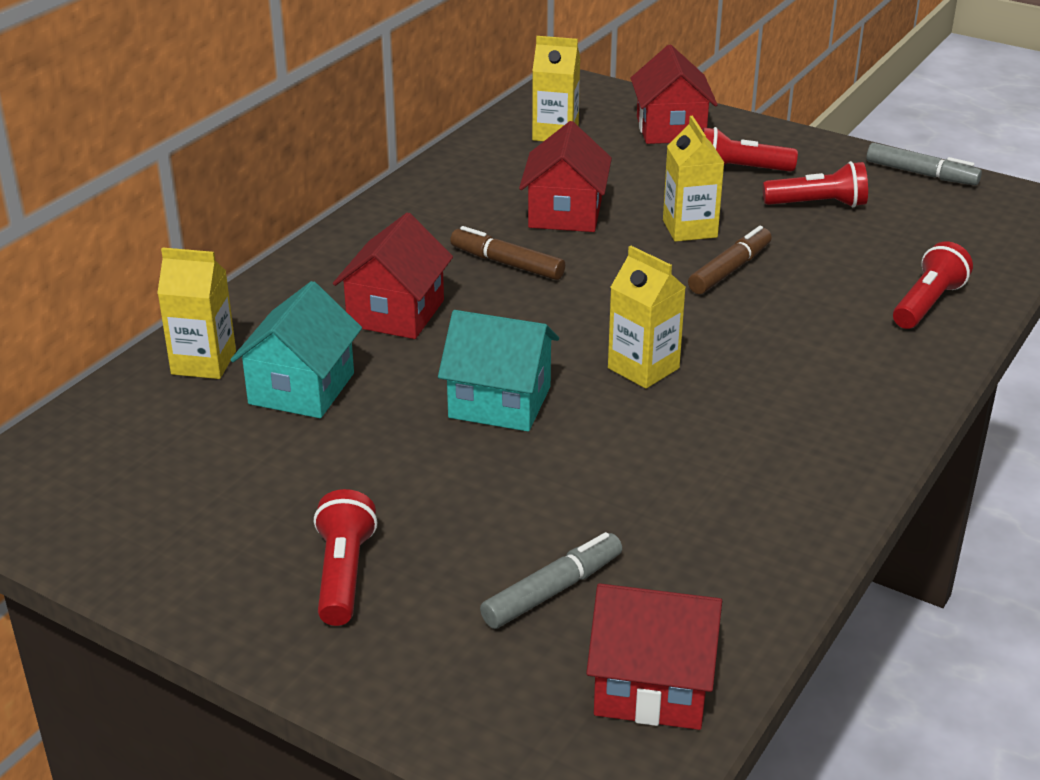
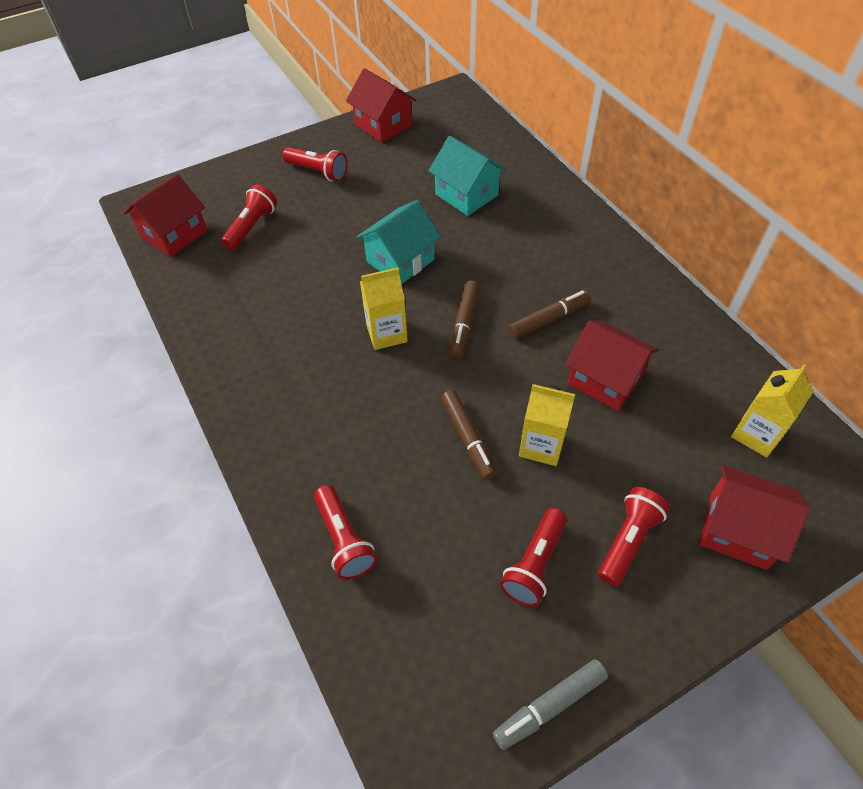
camera: 120 degrees right, 20 degrees up
yellow carton [157,247,236,379] -> none
red house [333,212,453,339] -> red house moved to [346,68,417,143]
grey marker [480,532,622,629] -> red flashlight [221,184,277,250]
none -> brown marker [450,281,480,358]

